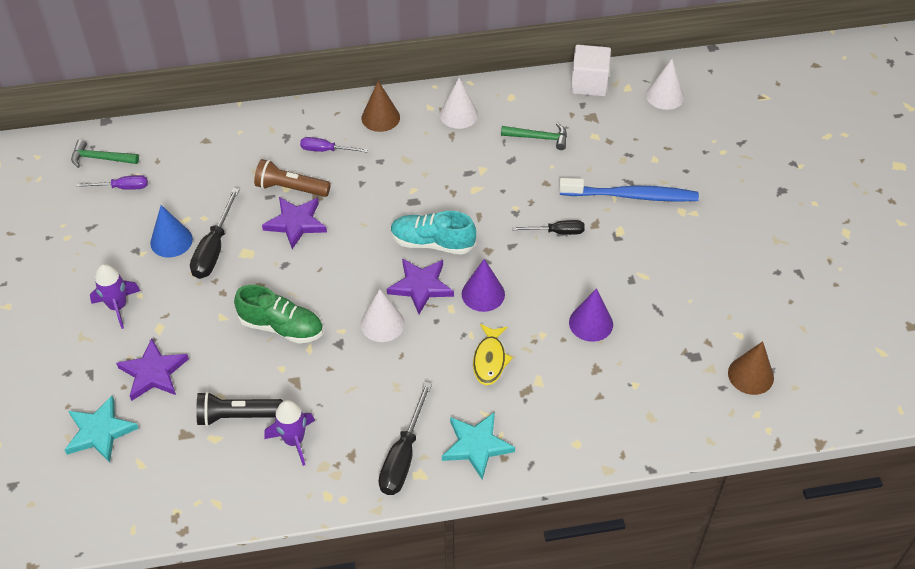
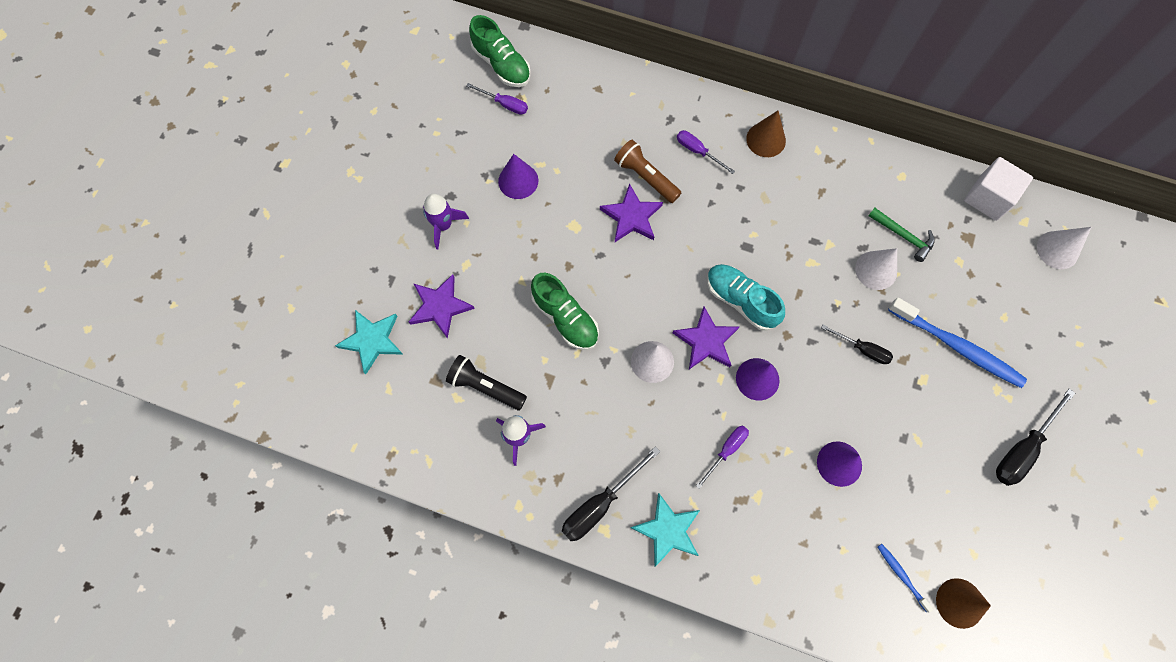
camera: 30 degrees right, 20 degrees up
green hammer [71,140,139,168] -> green shoe [469,15,531,87]
blue cone [150,205,193,258] -> purple cone [498,154,538,199]
black screwdriver [190,188,240,279] -> black screwdriver moved to [996,389,1075,486]
white cone [440,78,478,129] -> white cone moved to [855,248,897,290]
yellow fish [473,324,513,385] -> purple screwdriver [696,426,749,489]
none -> blue toothbrush [878,544,934,613]

